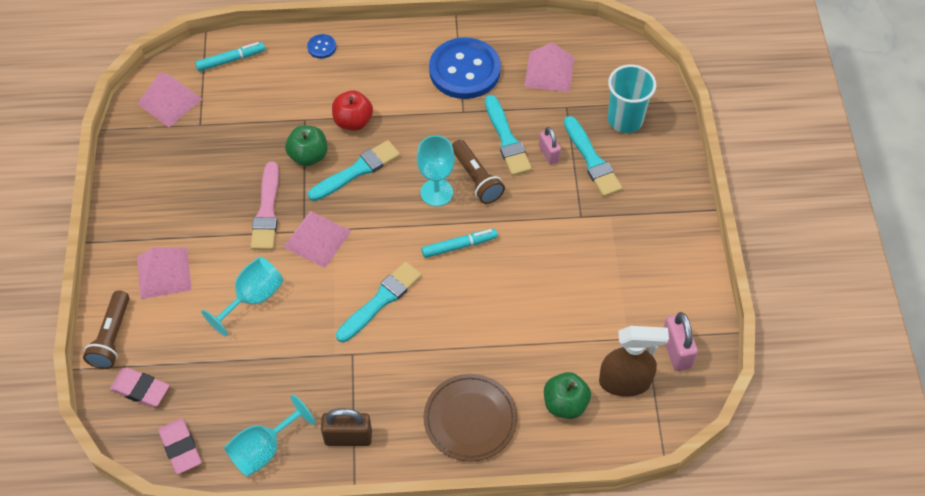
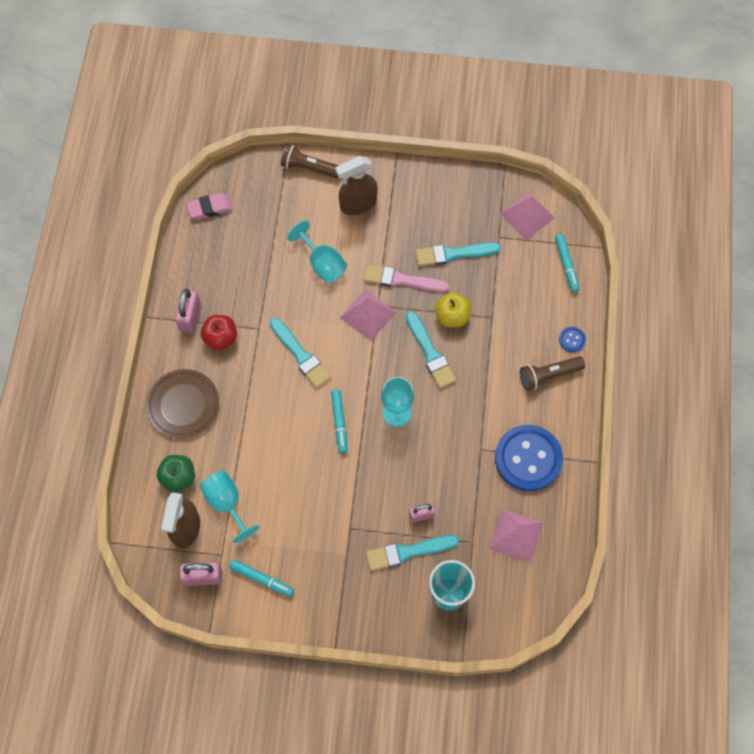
camera: 100 degrees right, 10 degrees up
pink eraser [110,368,170,407] -> none
pink pyramid [137,247,192,299] -> brown spray bottle [335,156,378,215]
turquoise goblet [224,395,315,477] -> turquoise goblet moved to [200,470,259,543]
green apple [285,126,327,166] -> yellow apple [435,292,471,328]
brown padlock [321,408,372,446] -> pink padlock [175,289,201,333]
red apple [332,90,373,131] -> red apple moved to [201,315,237,350]
brown flashlight [452,140,505,204] -> brown flashlight moved to [520,356,585,391]
turquoise brush [485,95,532,176] -> turquoise brush moved to [416,242,501,266]
none -> turquoise marker [229,559,294,597]

